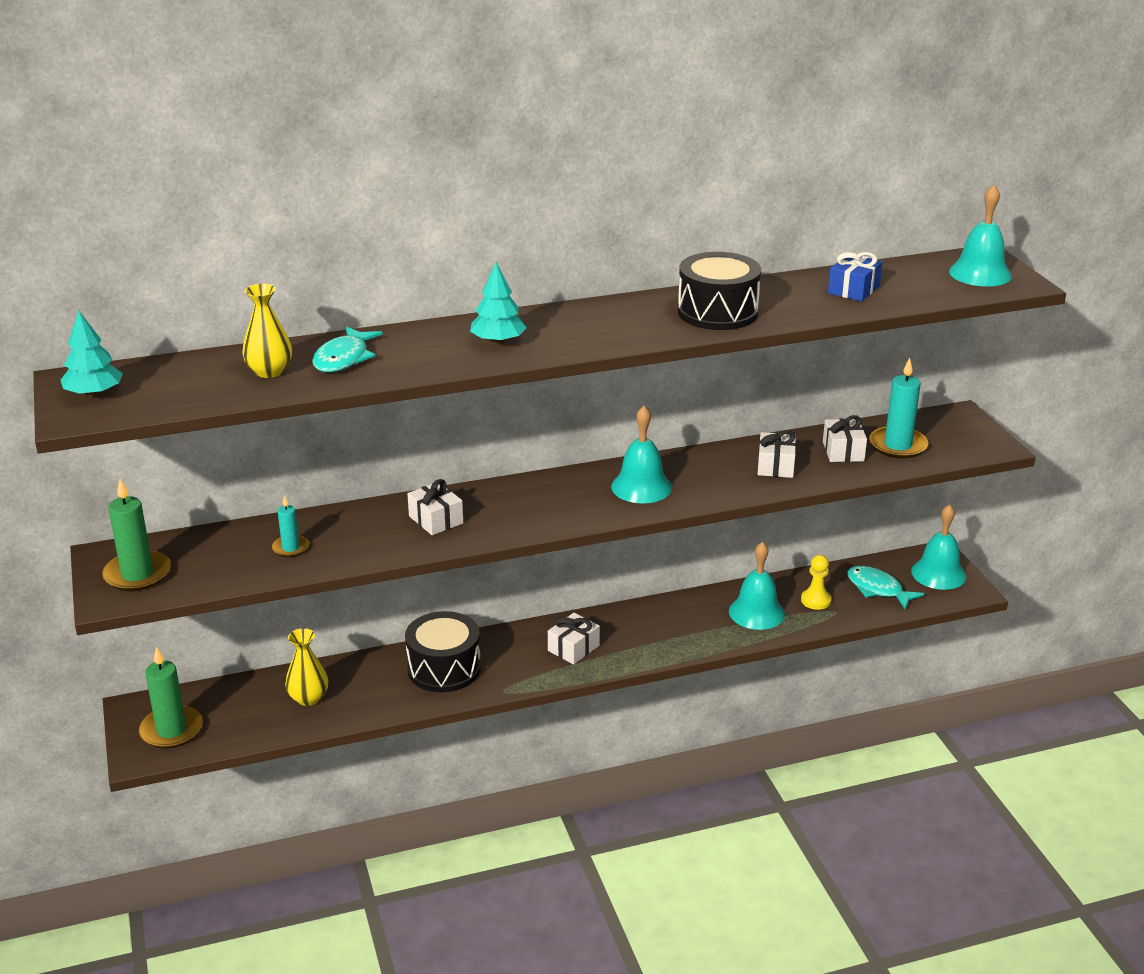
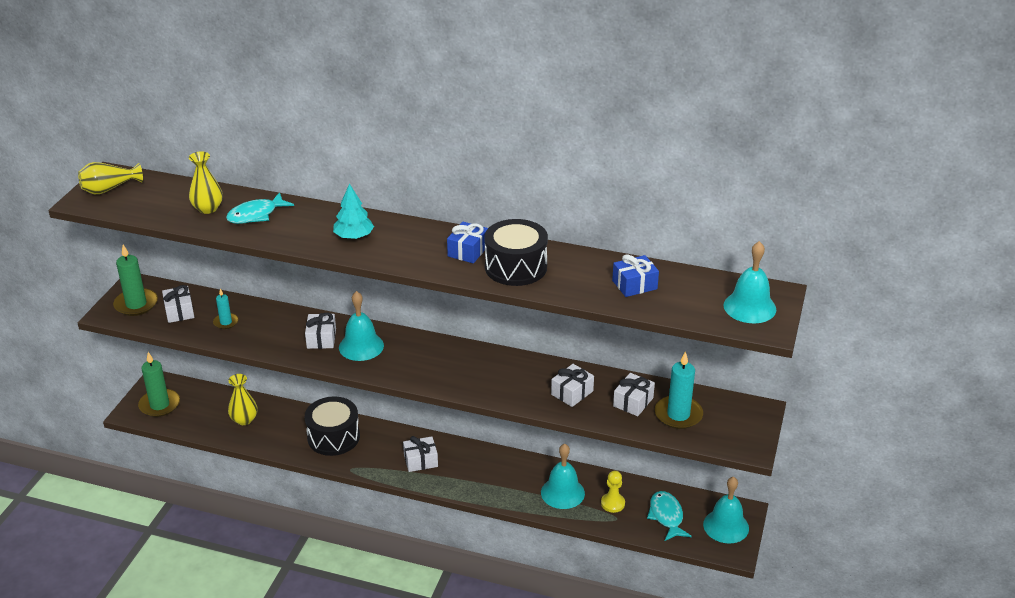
camera: 35 degrees right, 5 degrees up
turquoise tree [61,310,123,397] -> yellow vase [78,162,143,194]
turquoise bell [611,406,672,503] -> turquoise bell moved to [339,291,384,361]
none -> white gift [162,285,194,323]
none -> blue gift [447,222,488,263]

